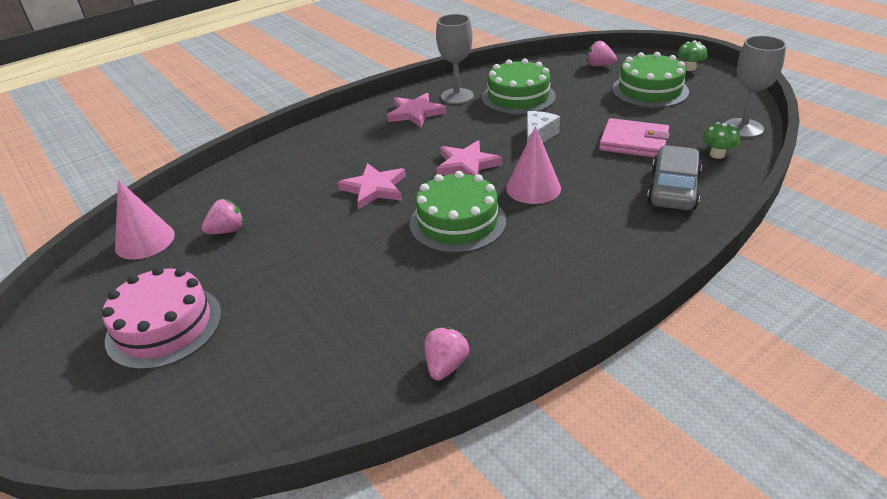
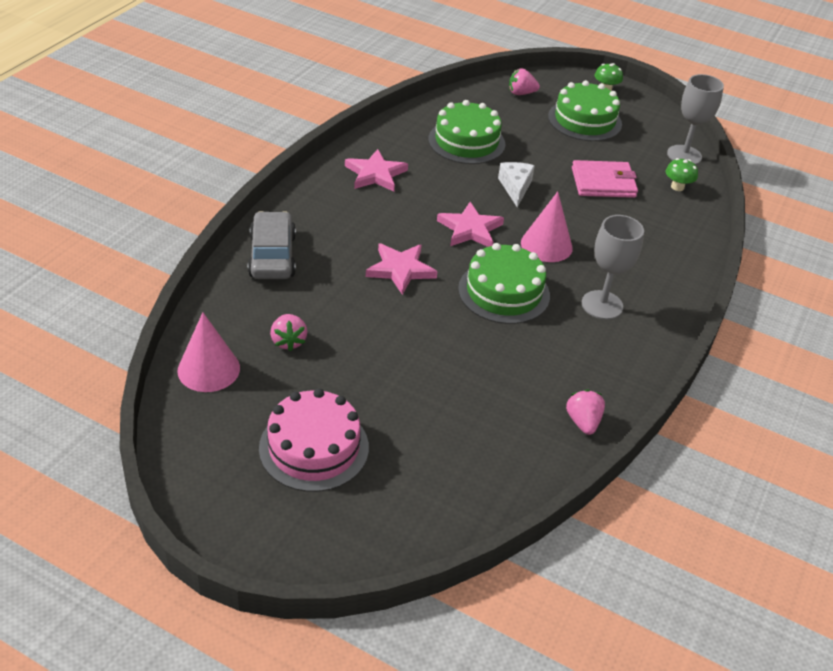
camera: 30 degrees left, 5 degrees up
pink strawberry [202,199,243,234] -> pink strawberry turned 135 degrees clockwise [270,314,307,351]
grey goblet [436,14,474,104] -> grey goblet moved to [582,215,644,320]
grey car [647,145,702,210] -> grey car moved to [248,211,296,279]

